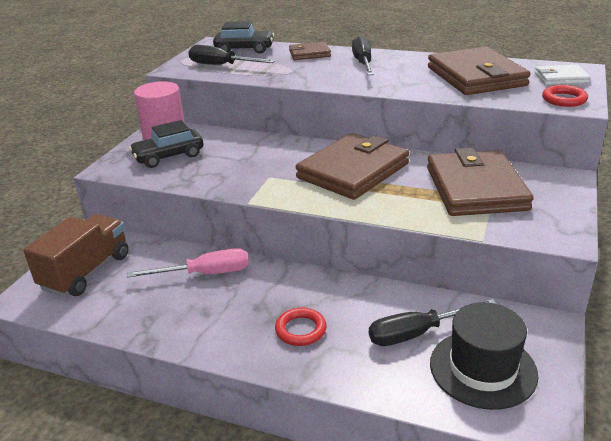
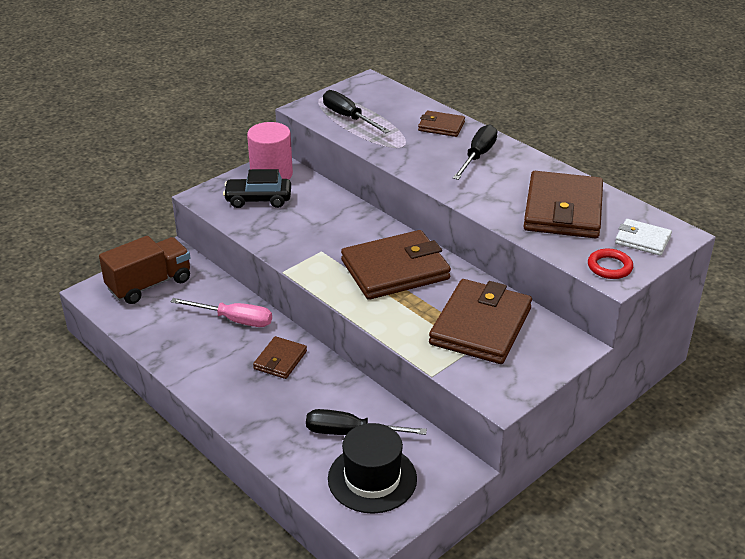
camera: 25 degrees right, 5 degrees up
black car [213,21,274,54] -> none
red ring [275,307,327,346] -> none
none -> brown wallet [253,336,307,379]

